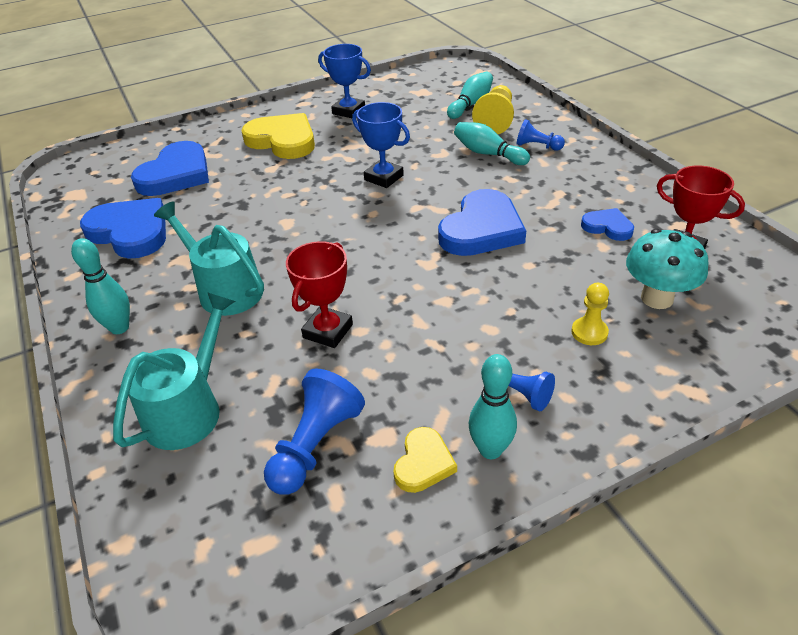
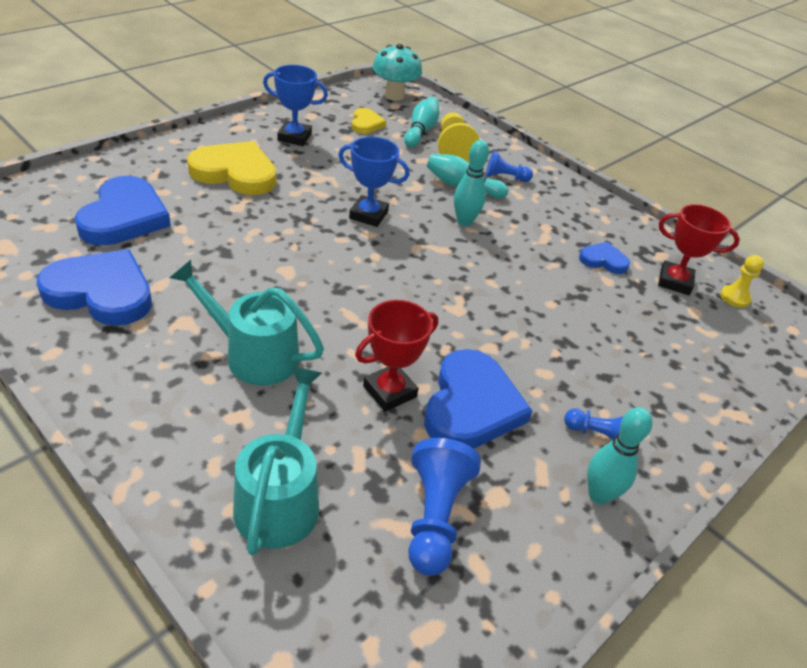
camera: 25 degrees left, 0 degrees up
turquoise bowling pin [71,238,130,334] -> turquoise bowling pin moved to [454,140,489,226]
red trophy [286,241,353,348] -> red trophy turned 45 degrees clockwise [355,300,438,412]
yellow heart [393,427,457,493] -> yellow heart moved to [352,108,386,134]
blue heart [438,189,526,256] -> blue heart moved to [424,349,533,449]
yellow pawn [571,283,609,345] -> yellow pawn moved to [720,255,764,308]
turquoise mushroom [626,229,709,309] -> turquoise mushroom moved to [372,44,422,101]

